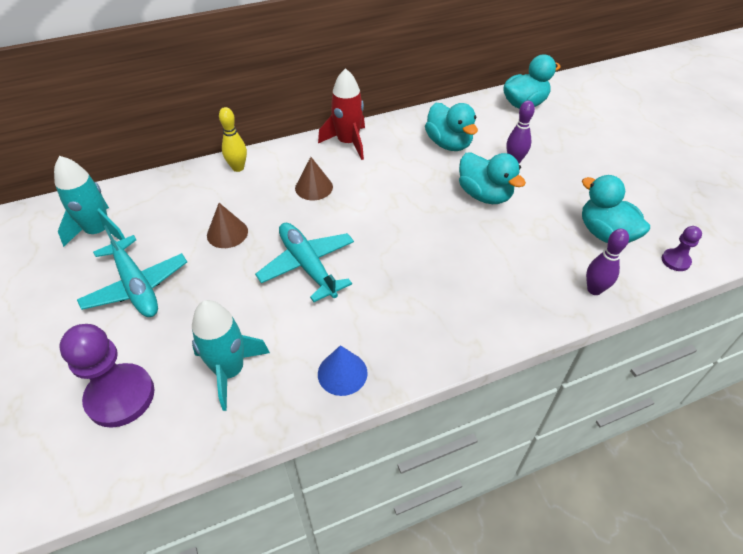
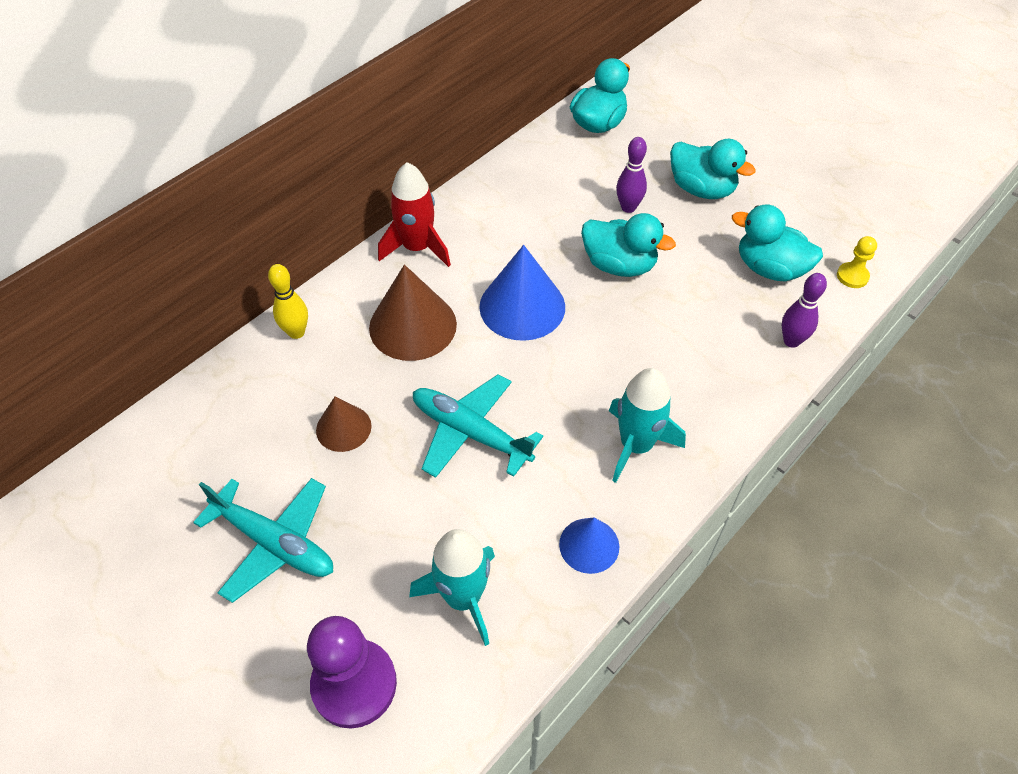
camera: 25 degrees left, 5 degrees up
turquoise rocket [54,156,125,247] -> turquoise rocket moved to [609,368,686,483]
brown cone [295,157,333,200] -> brown cone [369,265,457,361], size x1.72
turquoise duck [425,103,478,151] -> turquoise duck moved to [670,139,756,199]
purple pawn [662,226,702,271] -> yellow pawn [837,236,877,288]
none -> blue cone [479,245,565,341]

